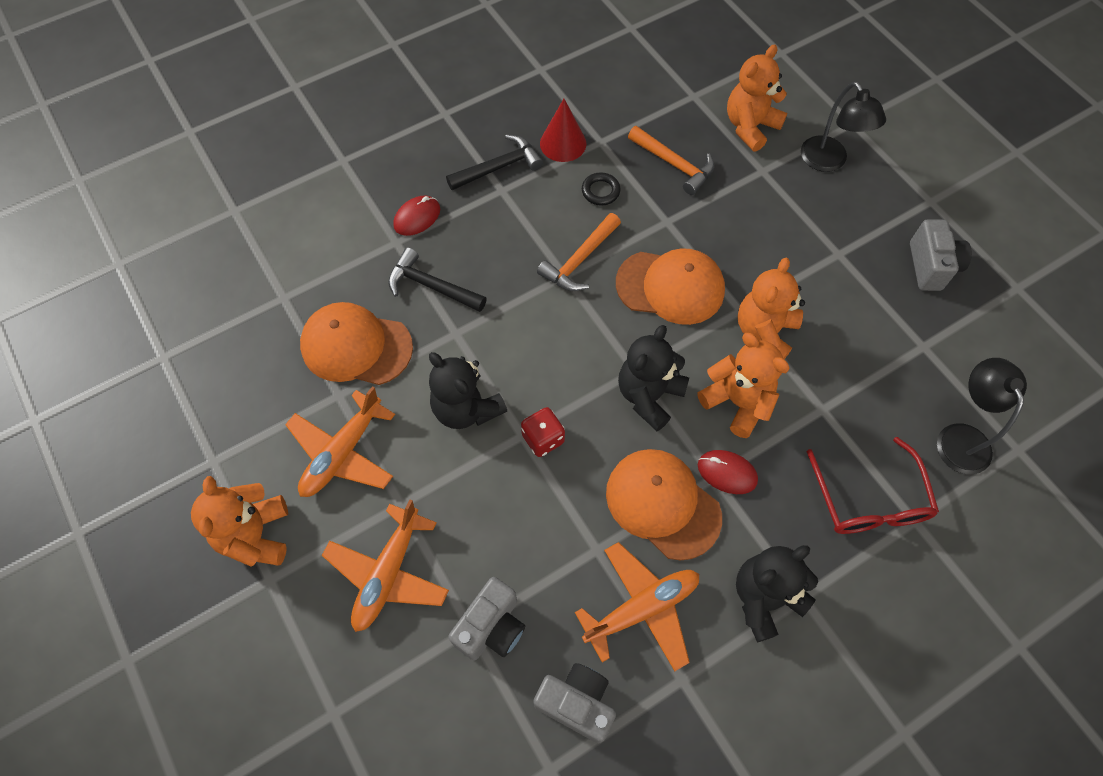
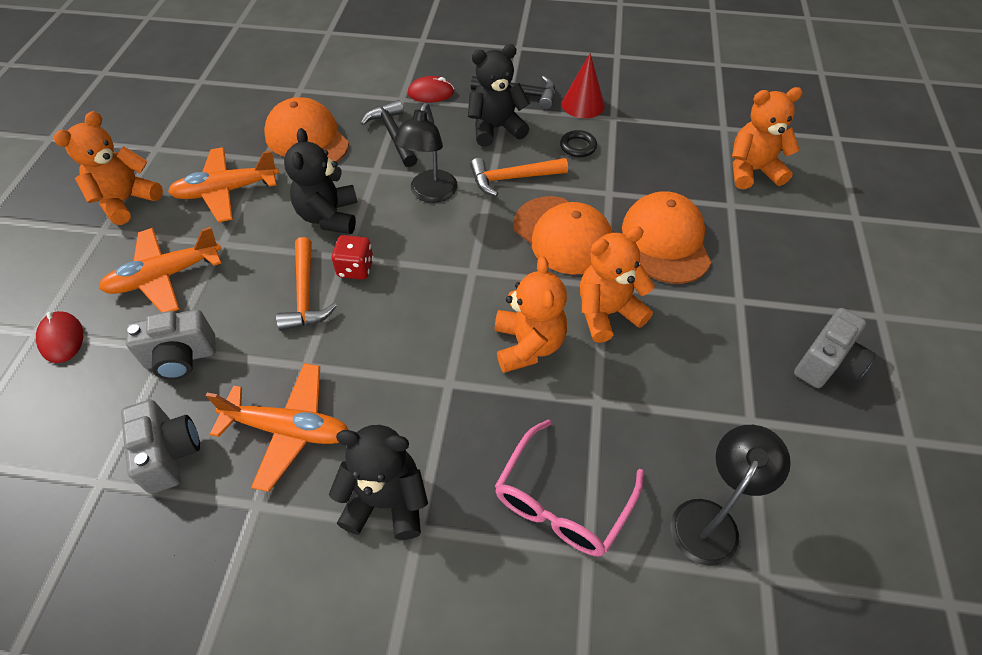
camera: 40 degrees right, 10 degrees down
orange cap [606,449,722,561] -> orange cap moved to [622,191,711,284]
black teddy bear [618,325,689,431] -> black teddy bear moved to [468,44,530,147]
orange hammer [628,126,714,195] -> orange hammer moved to [276,237,337,331]
red mouse [698,450,758,494] -> red mouse moved to [36,311,83,363]
black lamp [801,82,886,172] -> black lamp moved to [393,103,458,203]
red glasses [807,437,939,534] -> pink glasses [495,419,644,556]

